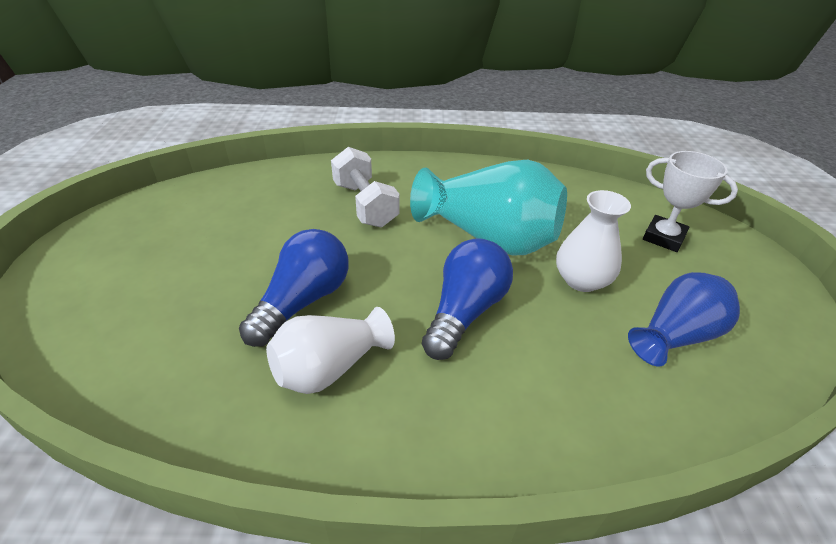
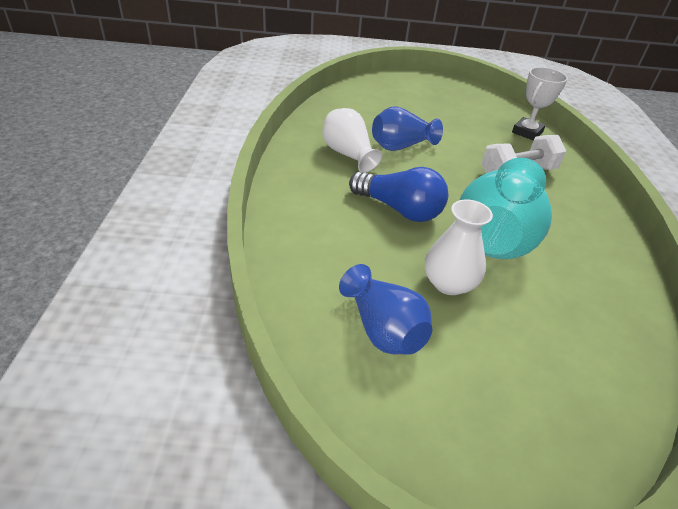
camera: 90 degrees right, 0 degrees up
blue light bulb [239,229,349,347] -> blue vase [372,106,443,151]
white trophy [643,151,738,252] -> white trophy moved to [512,67,568,141]

